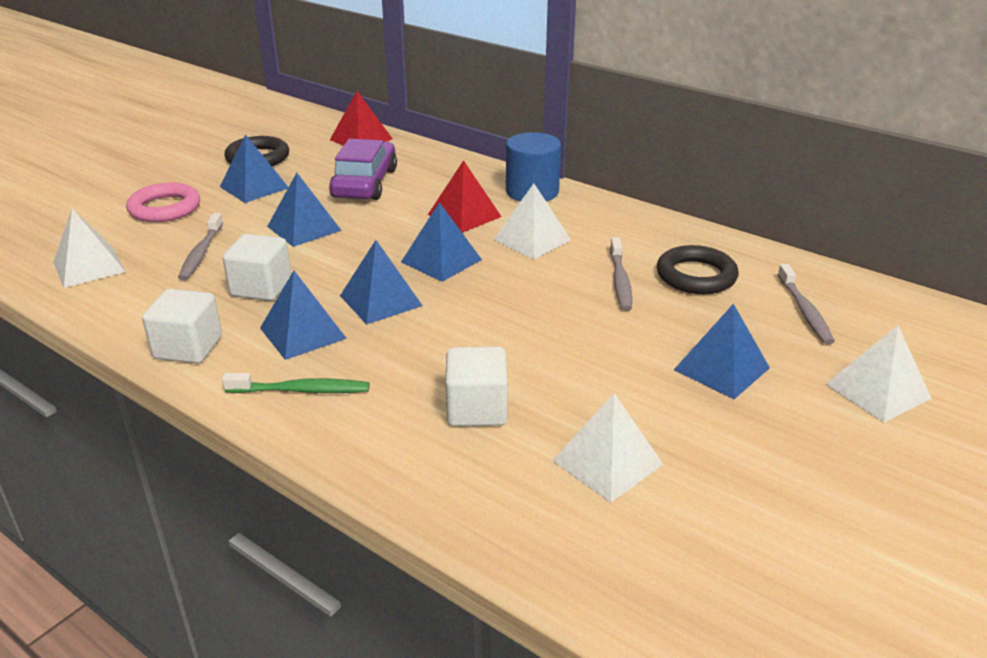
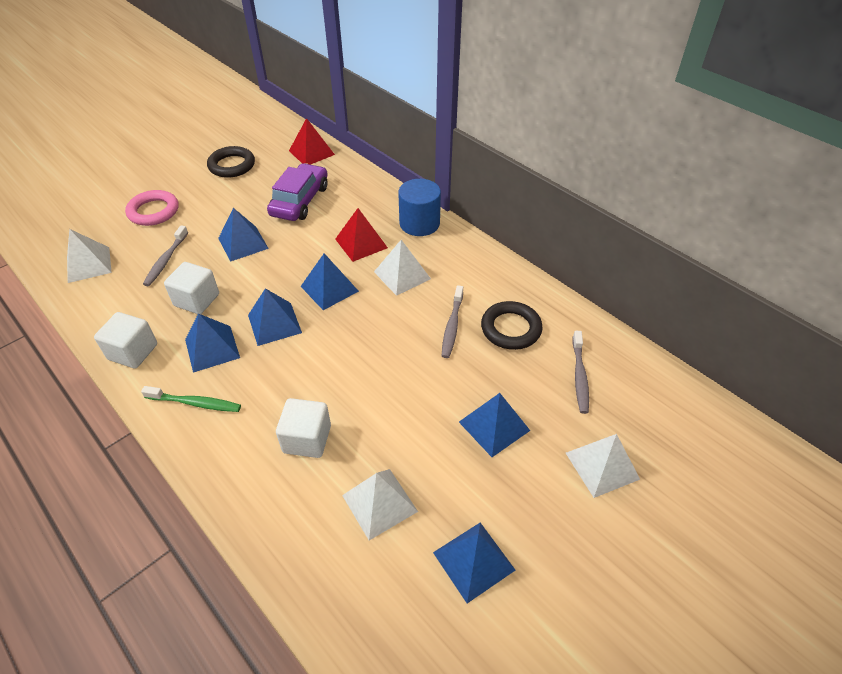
camera: 10 degrees right, 15 degrees up
blue pyramid [220,135,288,203] -> blue pyramid moved to [433,523,515,603]

